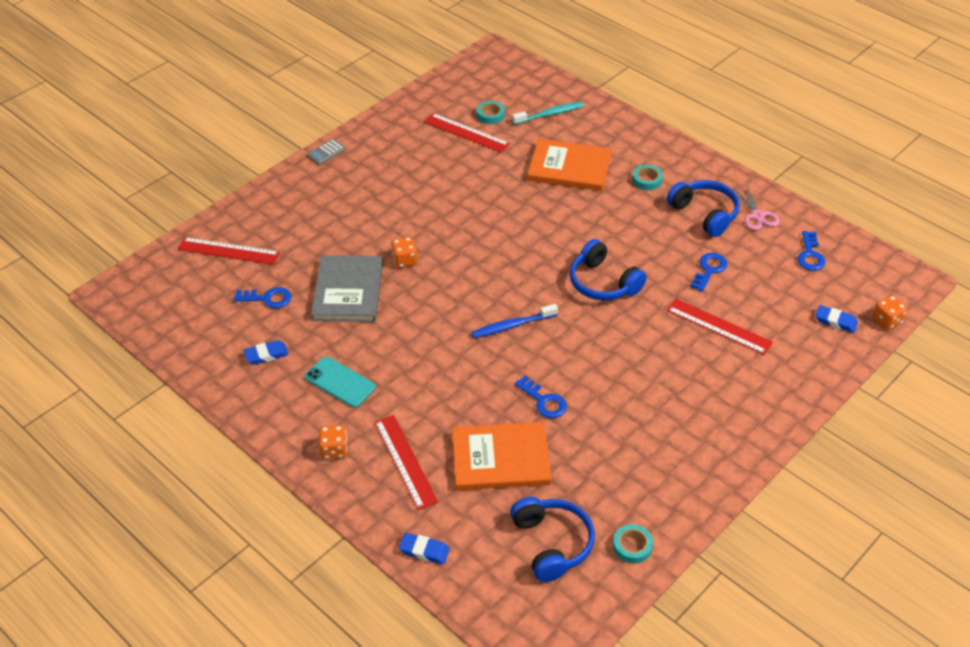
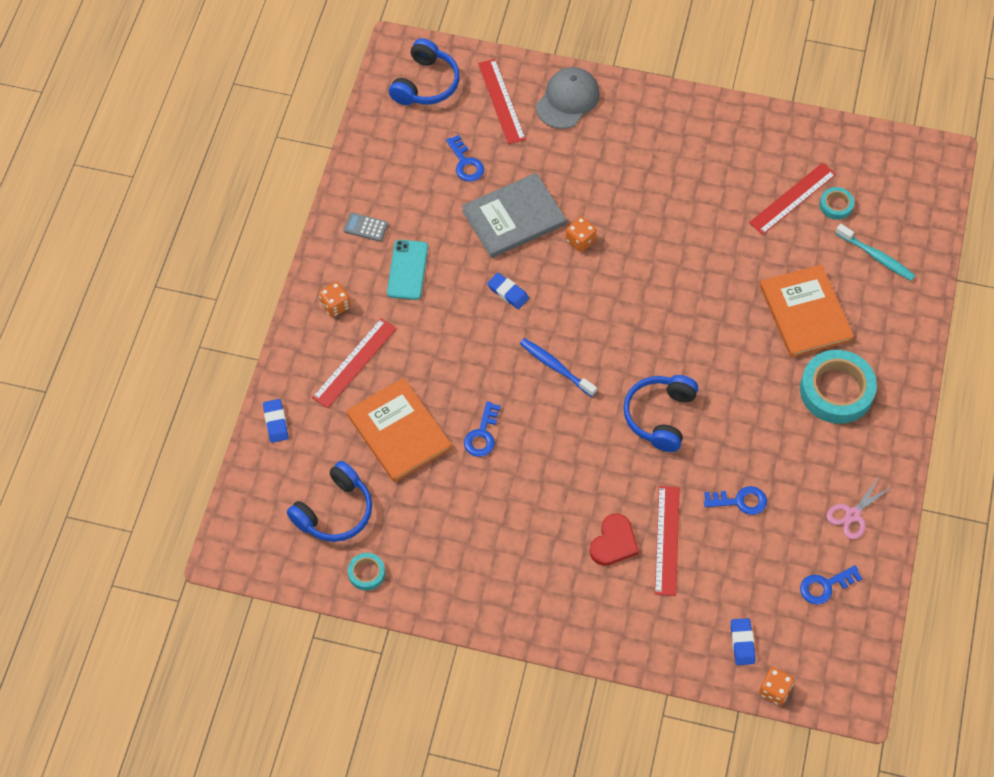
camera: 60 degrees right, 15 degrees up
blue eraser [244,340,289,365] -> blue eraser moved to [487,272,529,309]
grey calculator [307,139,346,165] -> grey calculator moved to [343,212,388,242]
red ruler [424,113,510,153] -> red ruler turned 45 degrees clockwise [749,163,836,235]
turquoise tape [632,165,663,190] -> turquoise tape [800,350,877,424], size x2.10
blue headphones [667,180,740,237] -> blue headphones moved to [389,38,460,105]
none -> grey cap [536,67,600,129]
none -> red heart [590,514,639,566]

